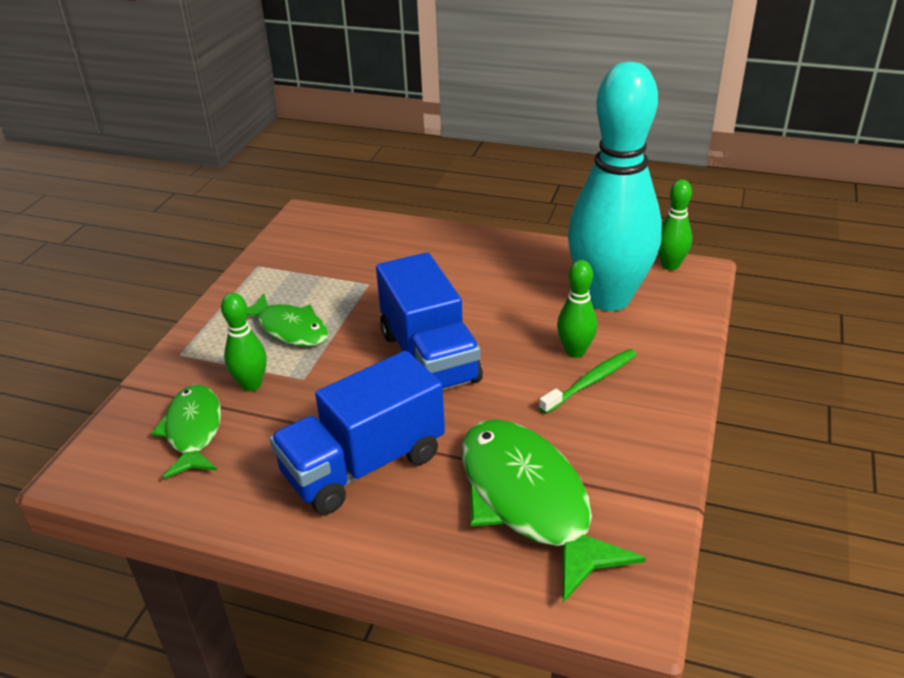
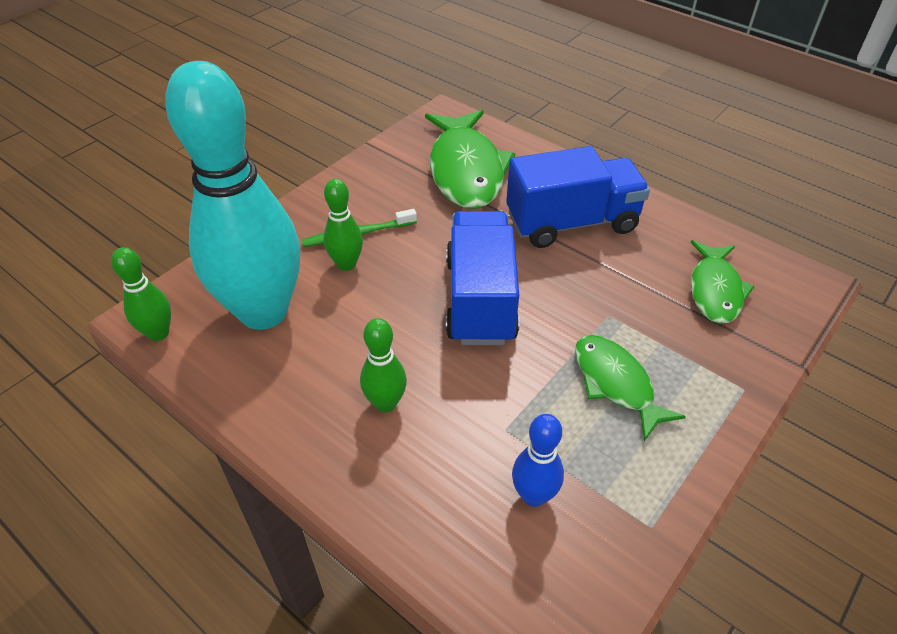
camera: 160 degrees left, 10 degrees up
green bowling pin [221,293,267,391] -> green bowling pin moved to [360,318,407,413]
none -> blue bowling pin [512,414,564,507]

